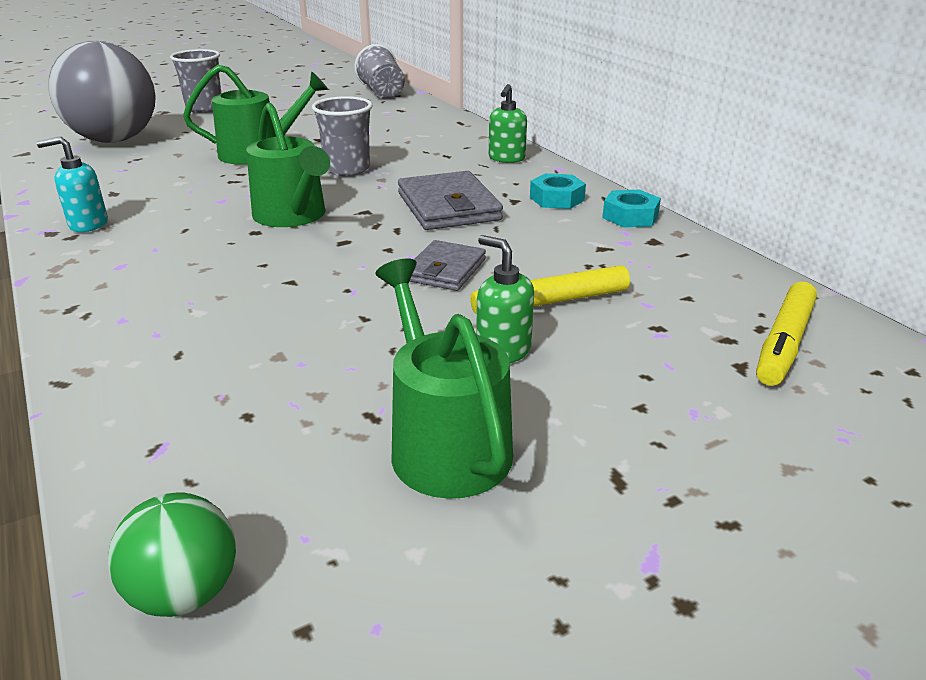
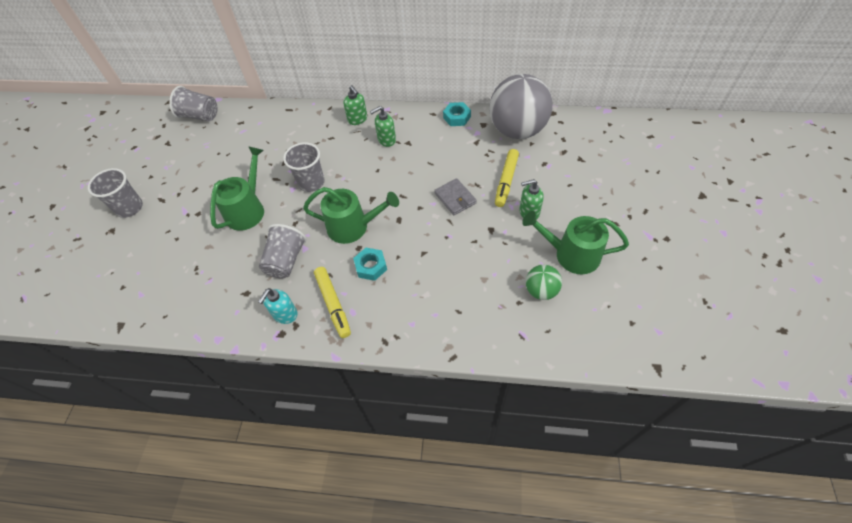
camera: 50 degrees left, 25 degrees up
grey ball [49,41,156,143] -> grey ball moved to [489,74,552,139]
green ball [108,493,236,617] -> green ball moved to [526,265,562,300]
grey wallet [398,171,503,230] -> none
turquoise nut [530,173,586,209] -> turquoise nut moved to [353,248,387,281]
yellow marker [756,282,817,386] -> yellow marker moved to [314,267,351,338]
none -> grey cup [259,224,306,278]
none -> green soap dispenser [370,106,396,147]

